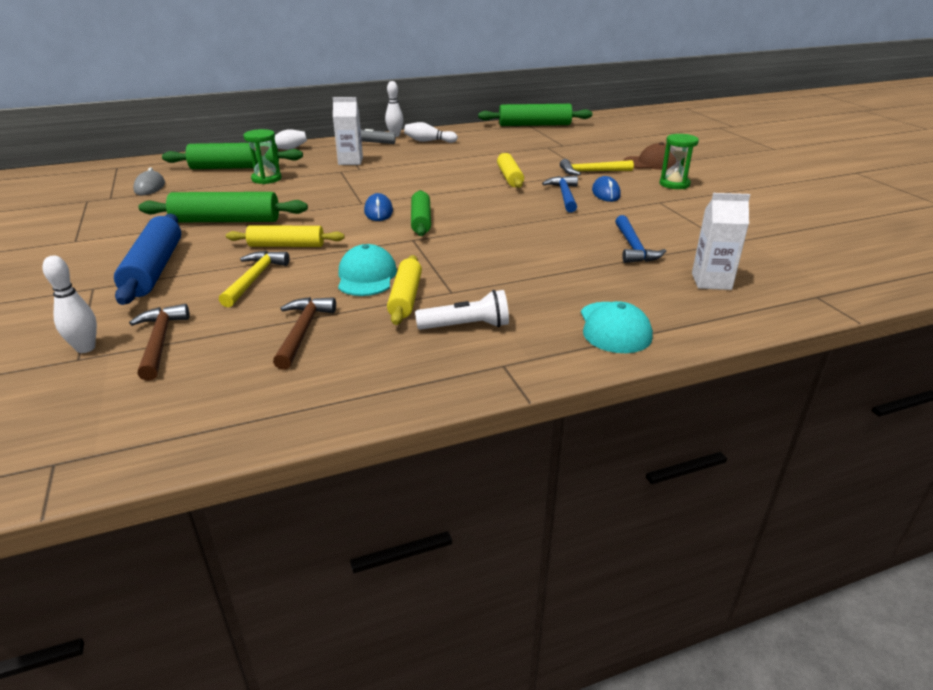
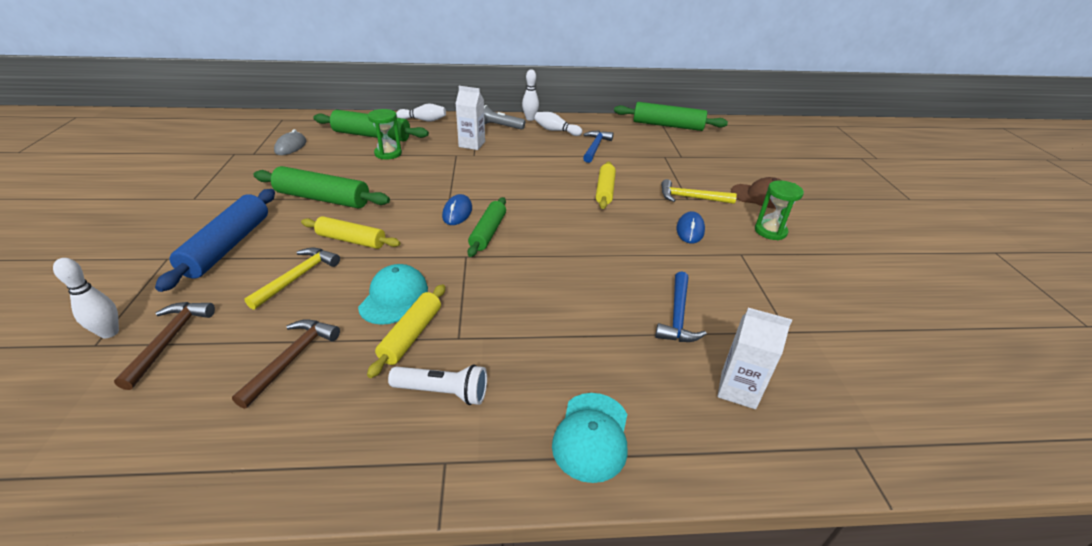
camera: 15 degrees right, 5 degrees up
blue hammer [542,175,578,213] -> blue hammer moved to [583,131,613,163]

